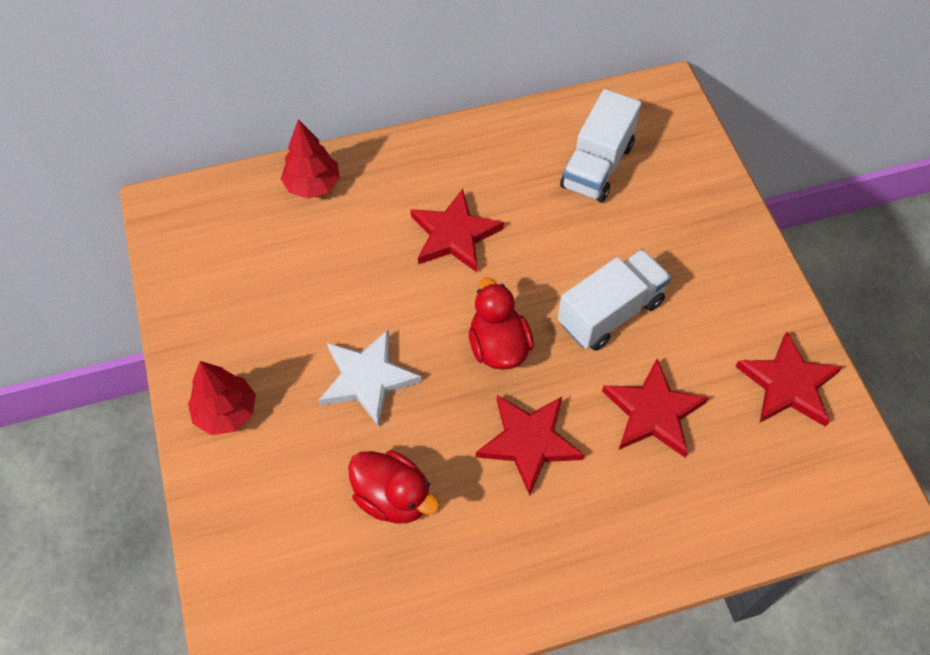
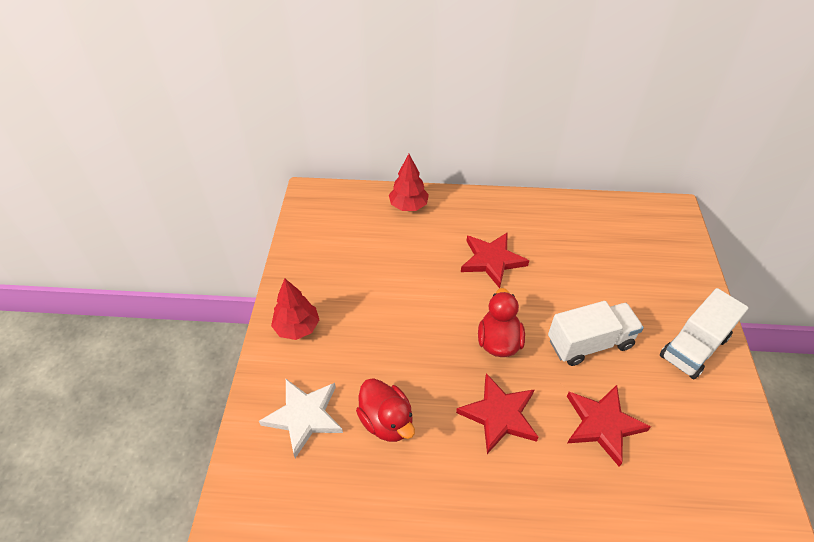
camera: 20 degrees right, 10 degrees down
white star [318,329,422,427] -> white star moved to [259,379,343,458]
white truck [560,89,642,202] -> white truck moved to [660,288,748,379]
red star [735,332,842,427] -> none

